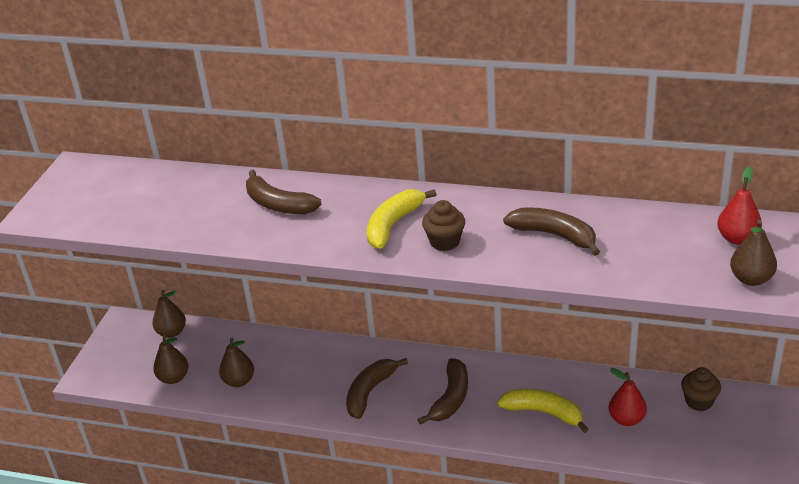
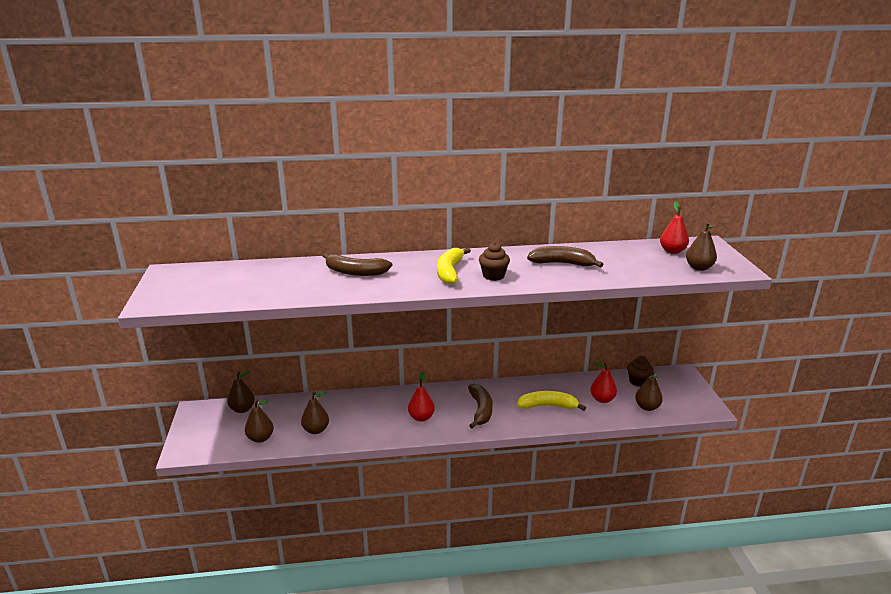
camera: 25 degrees left, 10 degrees down
brown banana [346,358,408,419] -> red pear [408,372,435,422]
none -> brown pear [635,371,663,411]

